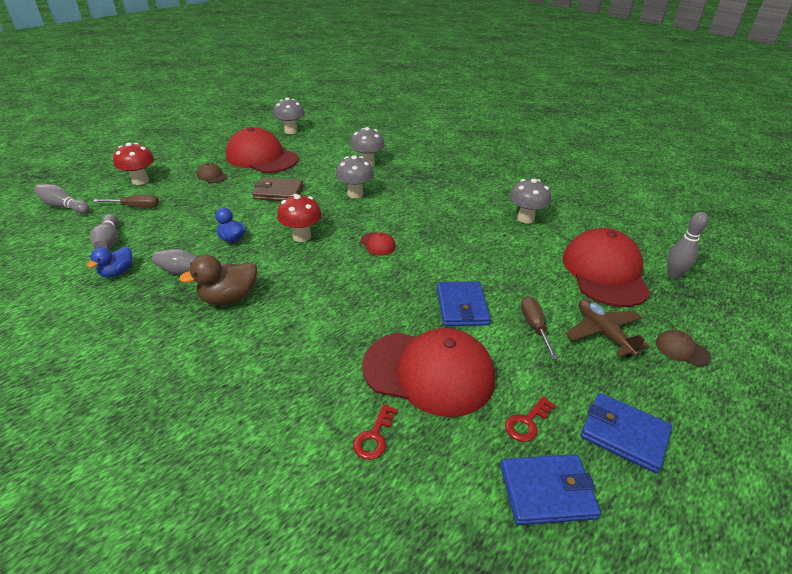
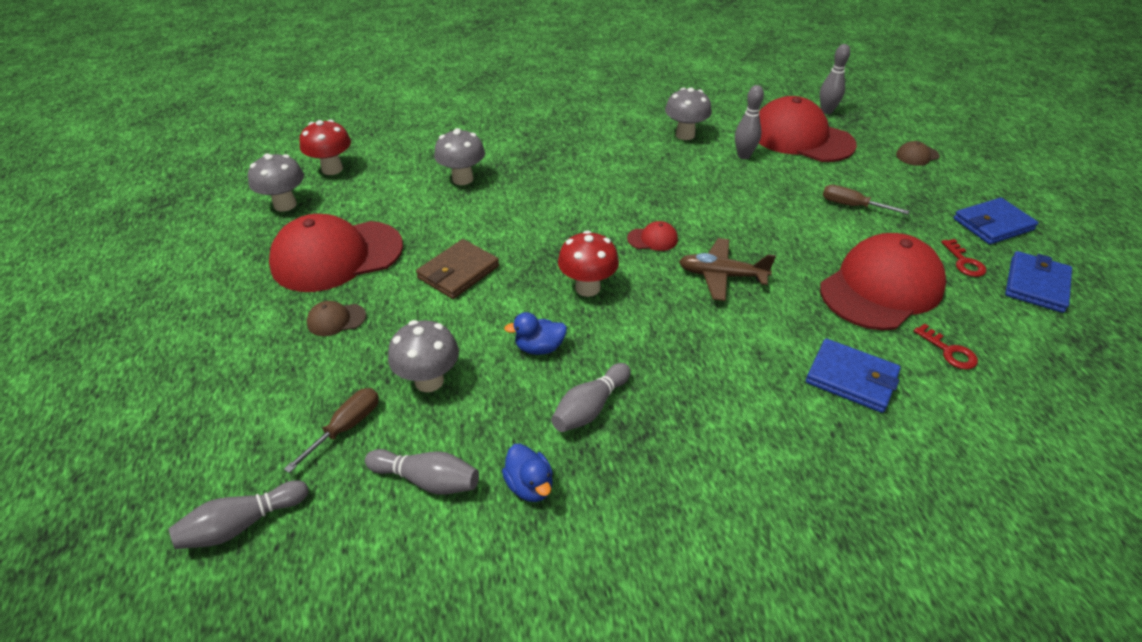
camera: 55 degrees left, 5 degrees up
red mushroom [113,142,154,185] -> red mushroom moved to [299,120,351,175]
brown duck [179,255,257,305] -> none
grey mushroom [335,155,374,199] -> grey mushroom moved to [388,320,459,392]
blue wallet [437,281,491,326] -> blue wallet moved to [806,339,901,413]
brown plane [566,299,649,358] -> brown plane moved to [679,238,776,301]
none -> grey bowling pin [735,85,764,159]

